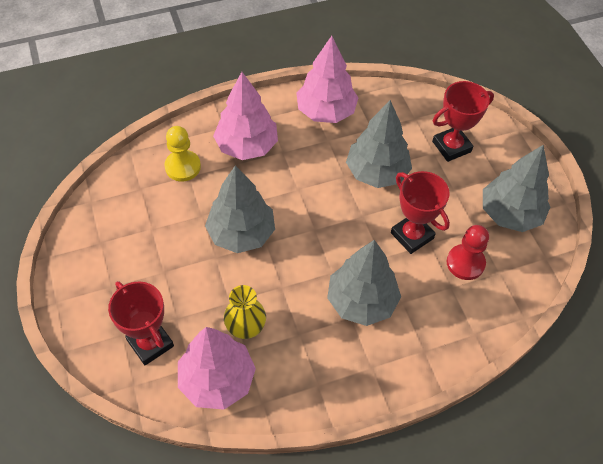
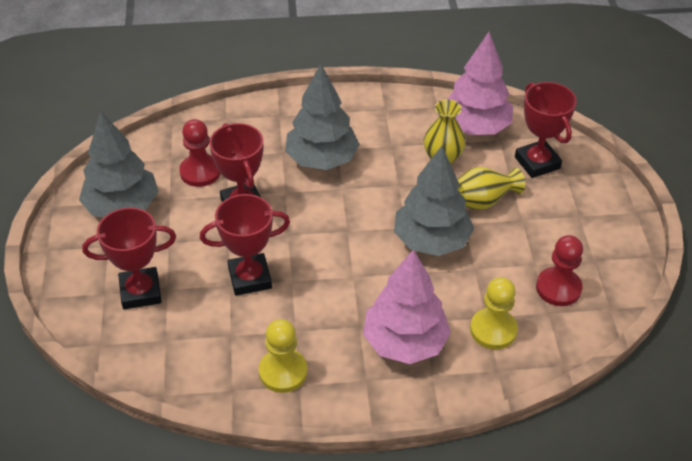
camera: 165 degrees left, 10 degrees down
pink tree [296,36,359,123] -> yellow pawn [259,319,307,393]
grey tree [346,100,412,188] -> red trophy [200,194,290,296]
none -> yellow vase [457,167,525,210]
none -> red pawn [536,235,583,306]

